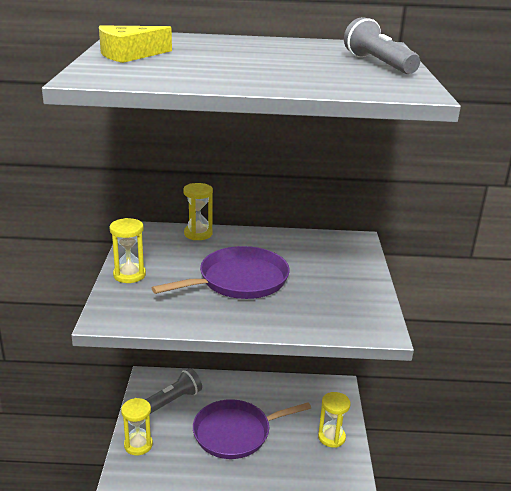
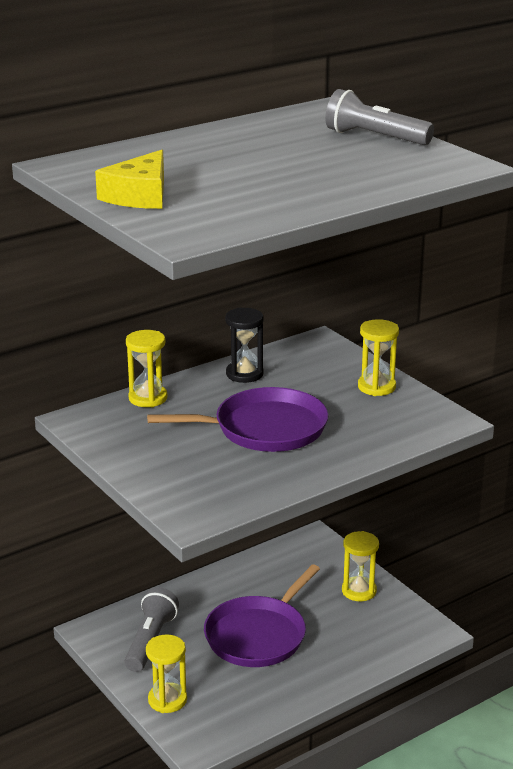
camera: 35 degrees left, 0 degrees up
yellow hourglass [109,218,146,283] -> yellow hourglass moved to [358,319,399,396]
purple pan [152,246,290,299] -> purple pan turned 60 degrees clockwise [147,387,328,452]
none -> black hourglass [225,307,264,383]

